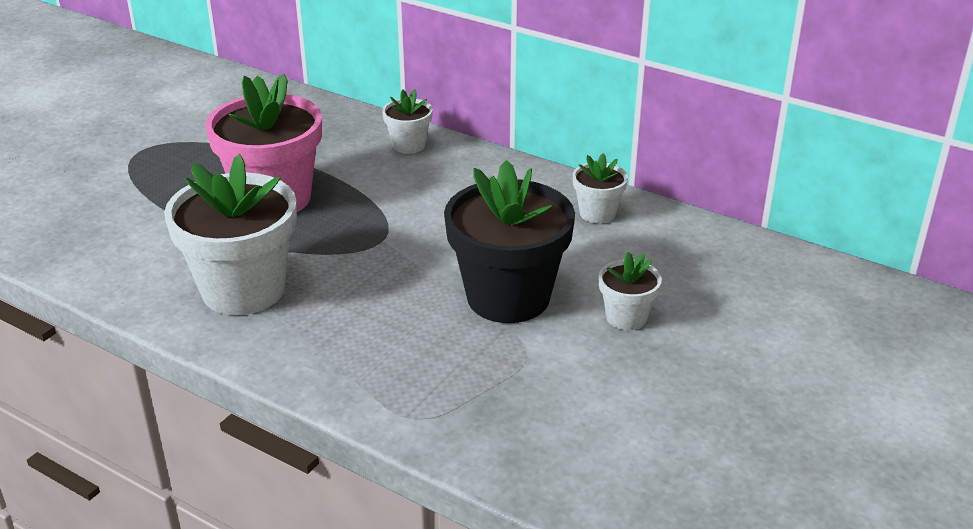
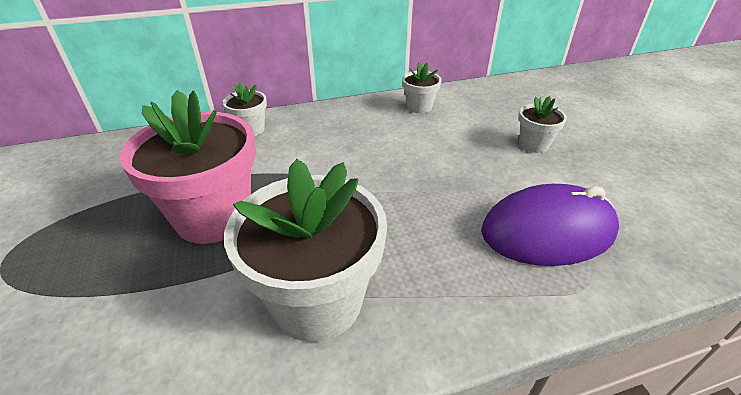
camera: 50 degrees left, 5 degrees up
black flower pot [444,160,575,323] -> none
none -> purple mouse [481,184,619,266]

